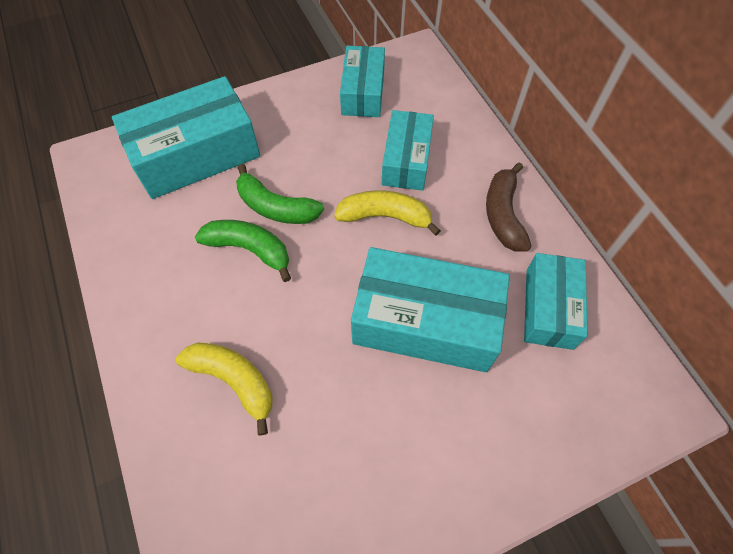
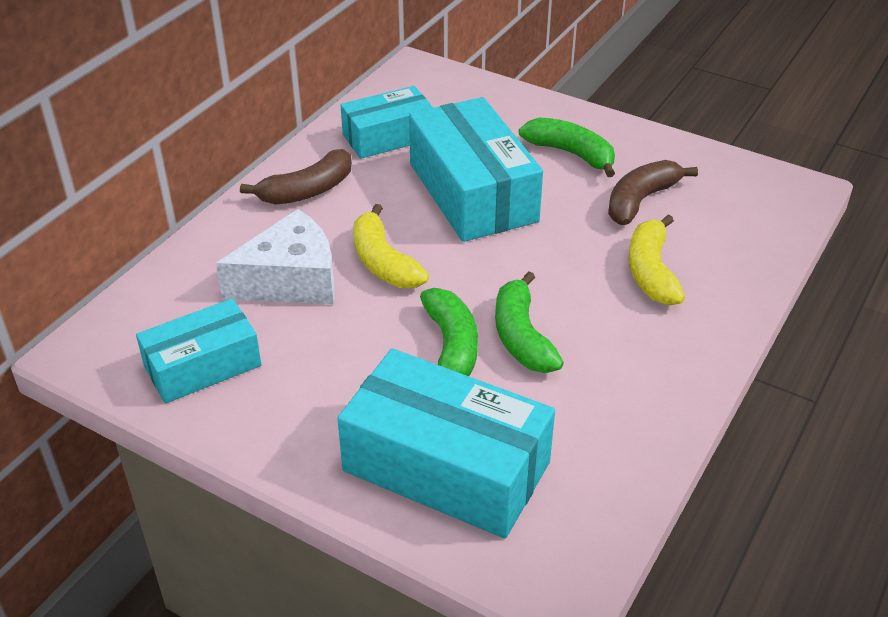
camera: 125 degrees left, 20 degrees down
turquoise box [382,110,434,191] -> white cheese [216,209,335,304]
none -> green banana [519,118,615,177]
none -> brown banana [608,160,698,225]

